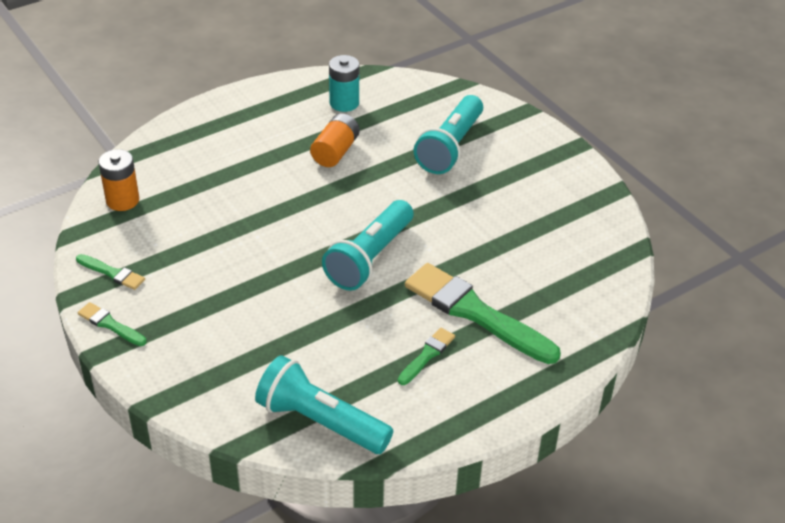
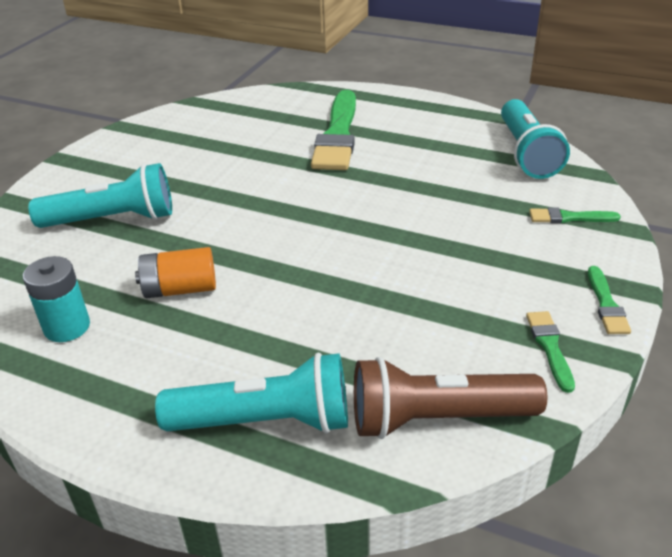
camera: 120 degrees left, 5 degrees down
orange battery [99,149,139,211] -> brown flashlight [354,357,547,439]
turquoise flashlight [322,200,413,291] -> turquoise flashlight moved to [155,353,348,433]
green brush [398,328,455,385] -> green brush moved to [529,207,621,223]

